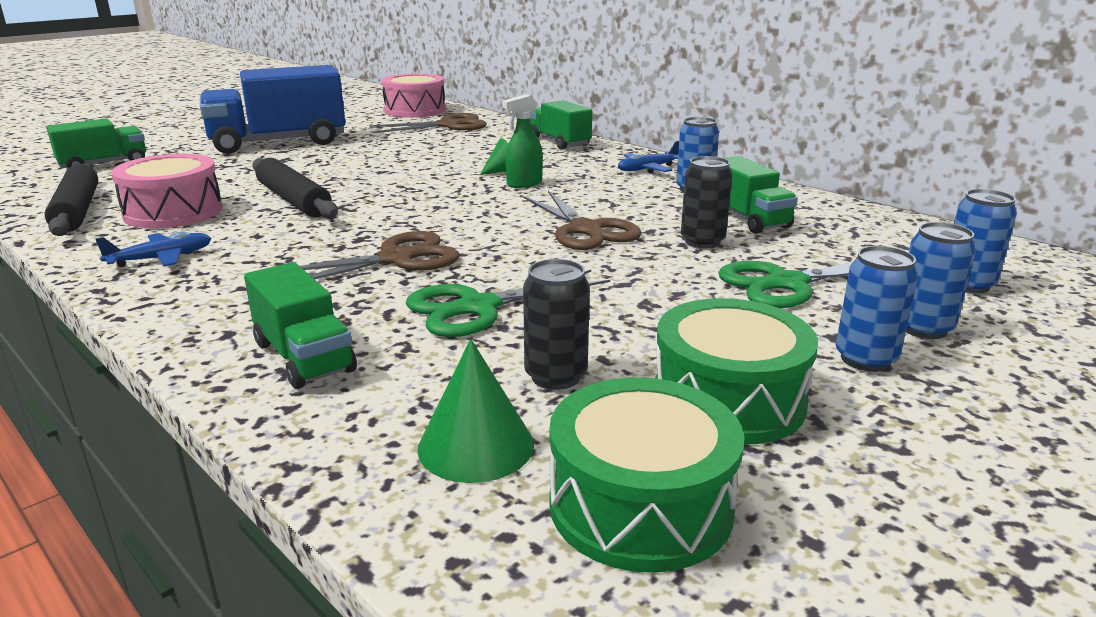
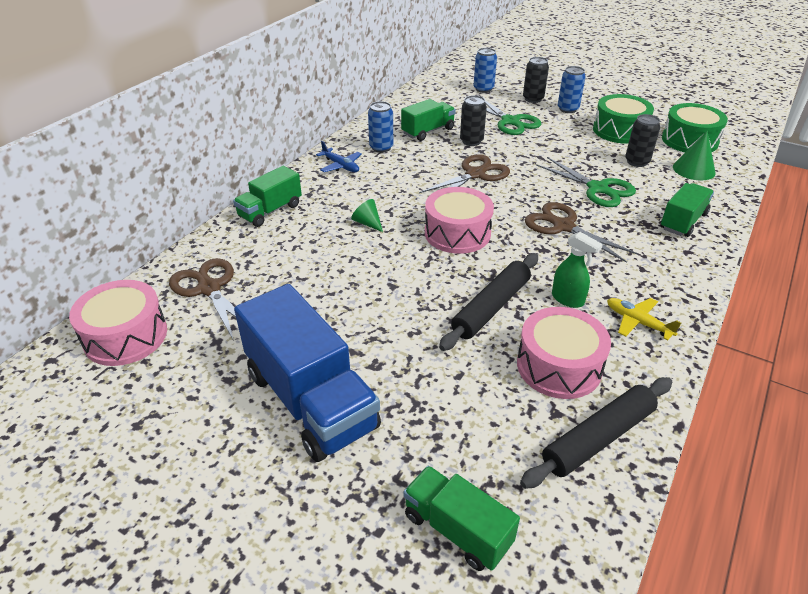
camera: 105 degrees left, 15 degrees up
blue plane [95,232,212,267] -> yellow plane [607,298,681,341]
green spray bottle [502,94,543,188] -> green spray bottle moved to [552,232,603,308]
blue can [906,222,976,339] -> black can [523,57,549,103]
none -> pink drum [425,187,494,254]

